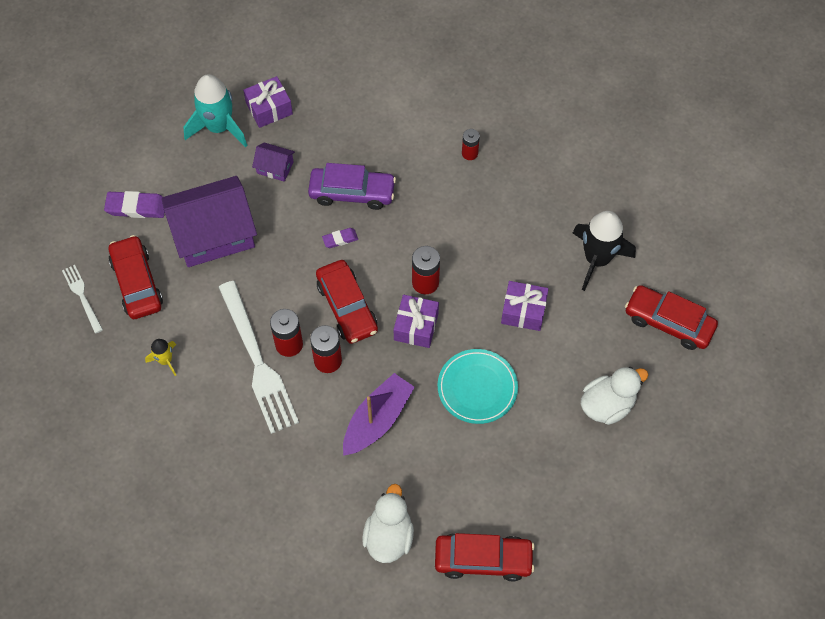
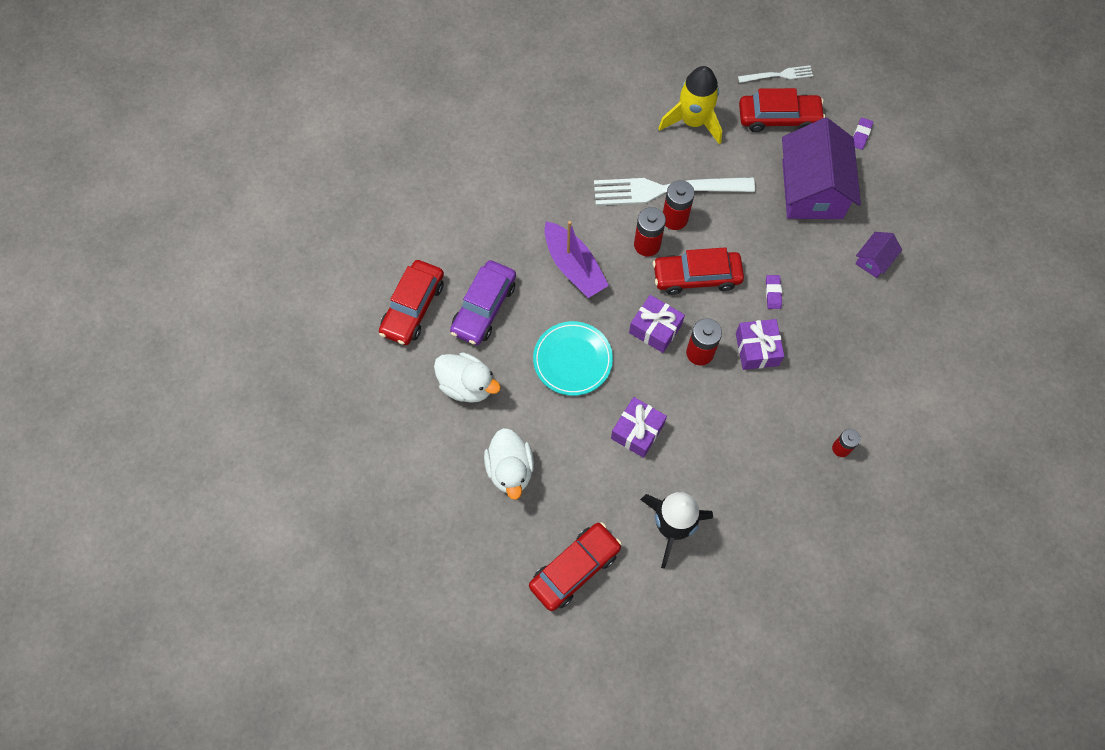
camera: 110 degrees right, 5 degrees up
purple eraser [104,191,165,218] -> purple eraser [853,118,873,150], size x0.58
yellow rocket [145,339,176,376] -> yellow rocket [658,66,722,144], size x2.00
turquoise rocket [184,74,247,147] -> none
purple gift [243,76,293,128] -> purple gift moved to [736,319,784,370]
purple car [308,163,396,210] -> purple car moved to [450,260,516,345]
white duck [362,484,414,563] -> white duck moved to [434,352,501,403]

